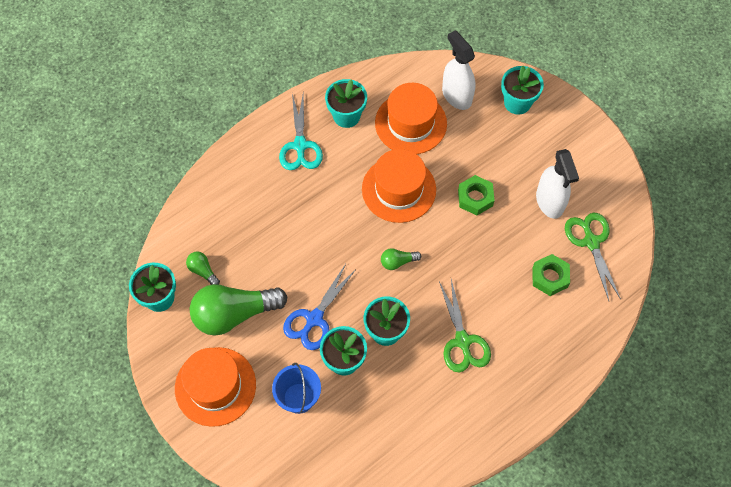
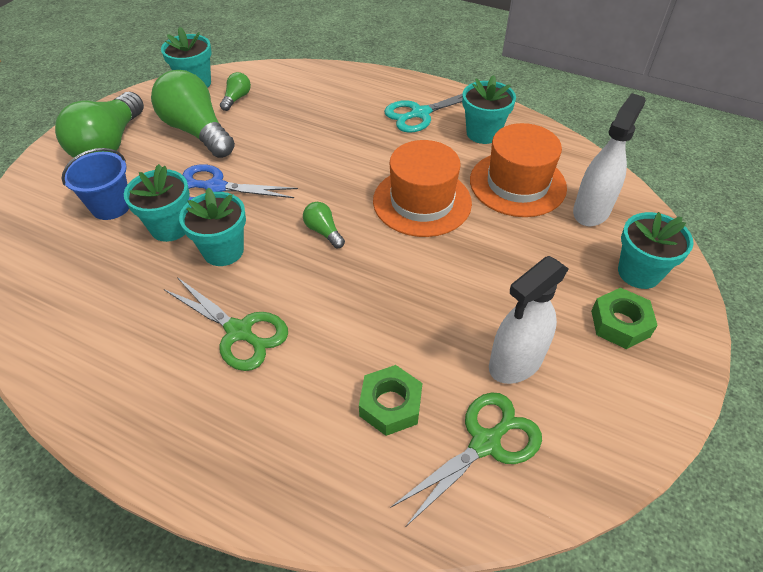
camera: 65 degrees right, 15 degrees down
orange hat [175,347,256,427] -> green light bulb [55,92,144,158]
green scissors [439,279,491,373] -> green scissors turned 105 degrees counterclockwise [164,277,288,371]
green nut [458,175,495,215] -> green nut moved to [591,288,658,349]

